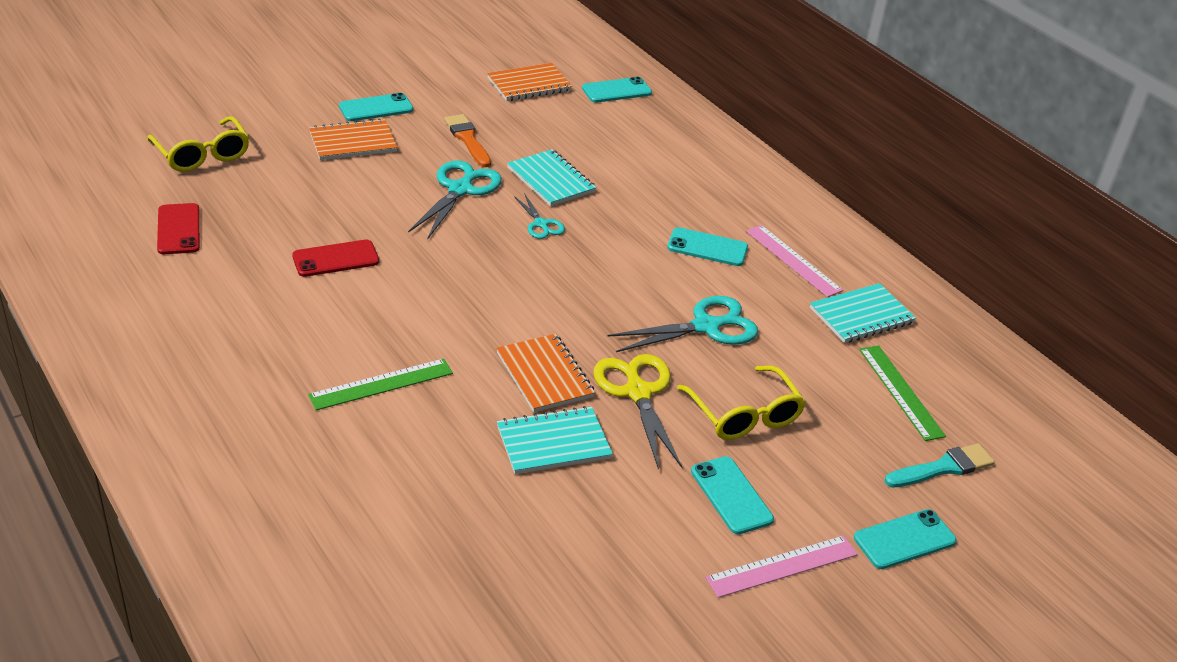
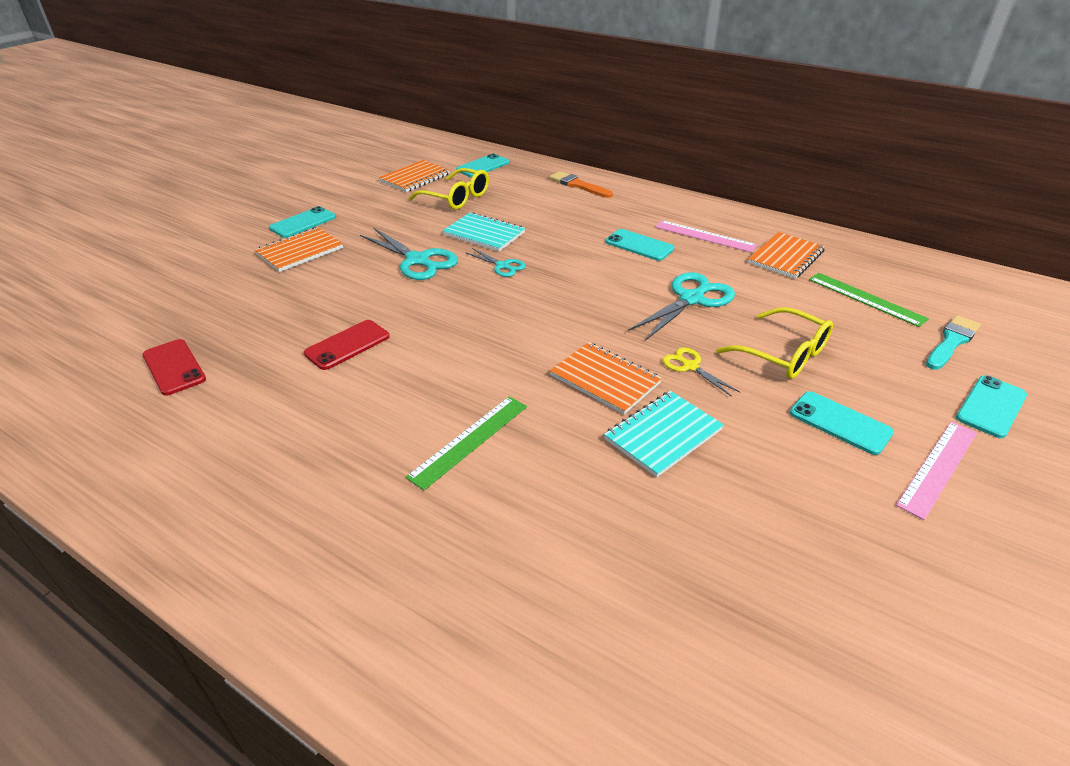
camera: 20 degrees left, 0 degrees up
yellow glasses [147,116,249,172] -> yellow glasses moved to [409,168,489,210]
turquoise scissors [408,160,502,240] -> turquoise scissors turned 135 degrees clockwise [360,227,458,280]
orange brush [444,114,491,167] -> orange brush moved to [549,171,613,198]
yellow scissors [593,354,683,470] -> yellow scissors [662,347,740,397], size x0.55
turquoise phone [667,227,748,266] -> turquoise phone turned 45 degrees clockwise [605,229,674,261]
turquoise notebook [810,283,916,343] -> orange notebook [748,232,825,279]

